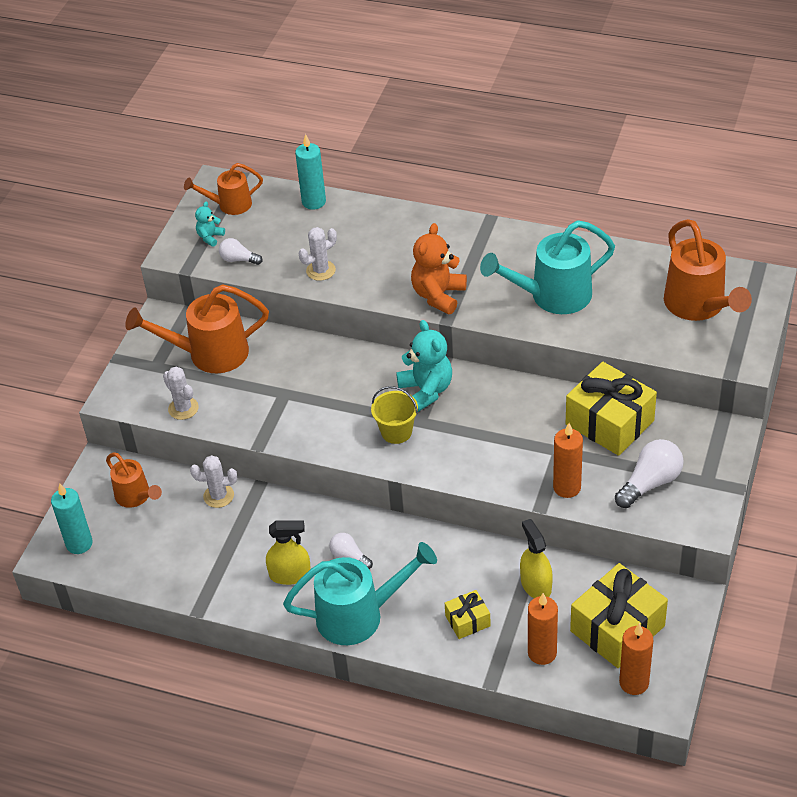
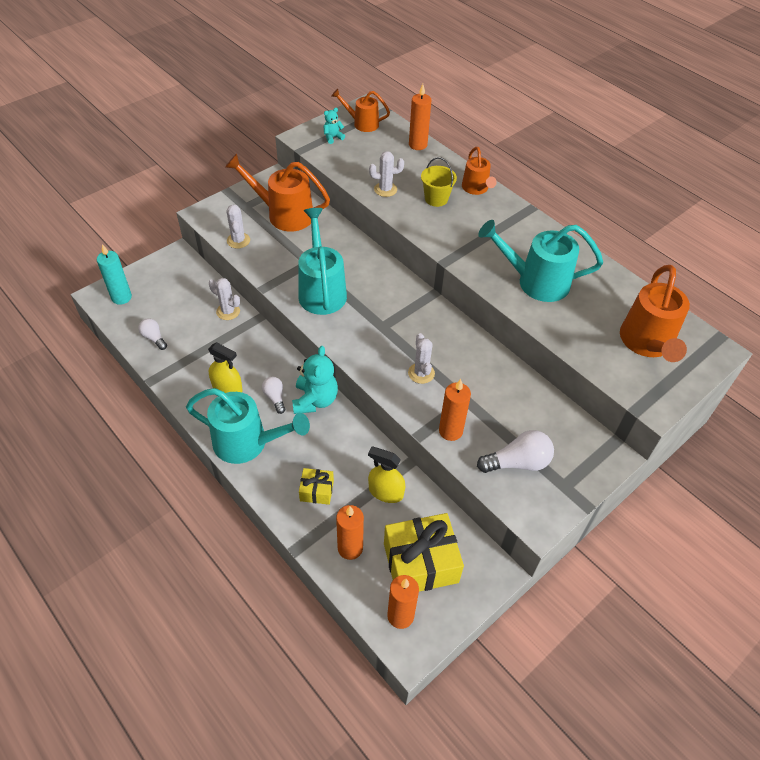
camera: 25 degrees right, 5 degrees up
orange watering can [106,452,162,508] -> orange watering can moved to [462,147,497,195]
white light bulb [219,238,262,265] -> white light bulb moved to [138,318,167,350]
turquoise candle [295,134,326,210] -> orange candle [409,84,431,150]
yellow bucket [371,386,418,444] -> yellow bucket moved to [421,157,457,207]
turquoise teddy bear [396,320,452,412] -> turquoise teddy bear moved to [292,346,338,414]
orange teddy bear [411,223,467,314] -> none
yellow spray bottle [520,519,553,598] -> yellow spray bottle turned 75 degrees counterclockwise [368,446,405,503]
yellow gift [566,362,657,456] -> none
none -> turquoise watering can [298,208,347,315]
none -> white cactus [408,333,435,384]

